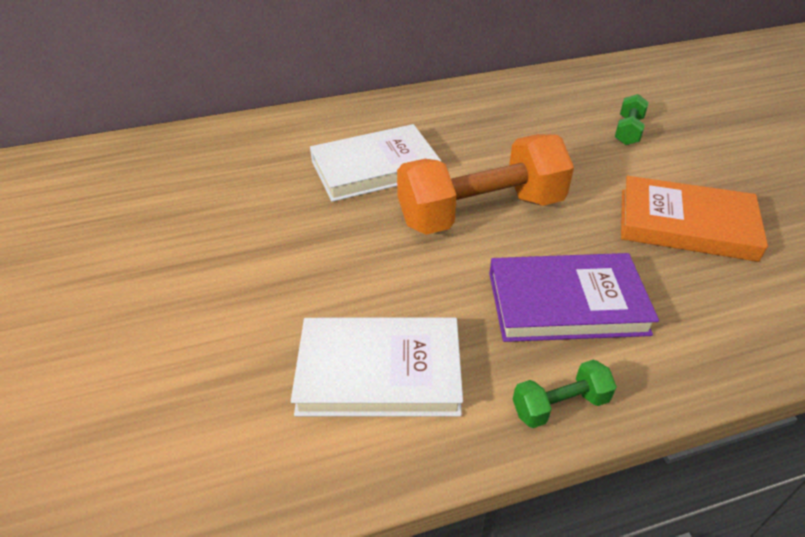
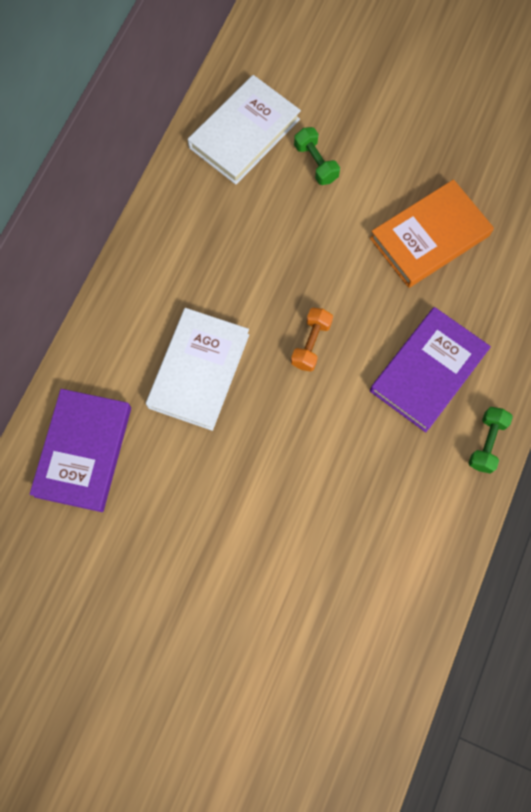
camera: 50 degrees left, 30 degrees up
white book [291,317,463,417] -> white book moved to [188,75,301,185]
orange dumbbell [397,134,574,235] -> orange dumbbell [291,308,333,372], size x0.43
none -> purple book [30,389,131,512]

